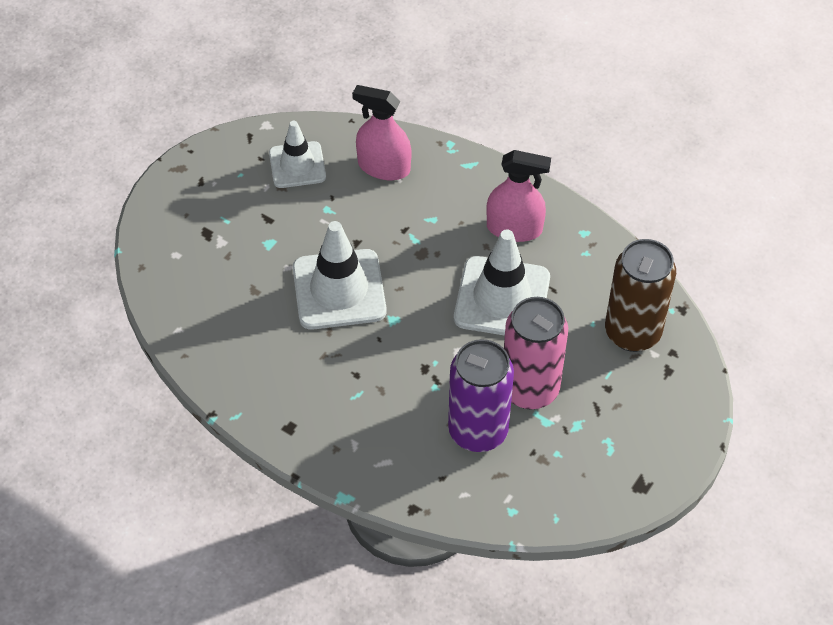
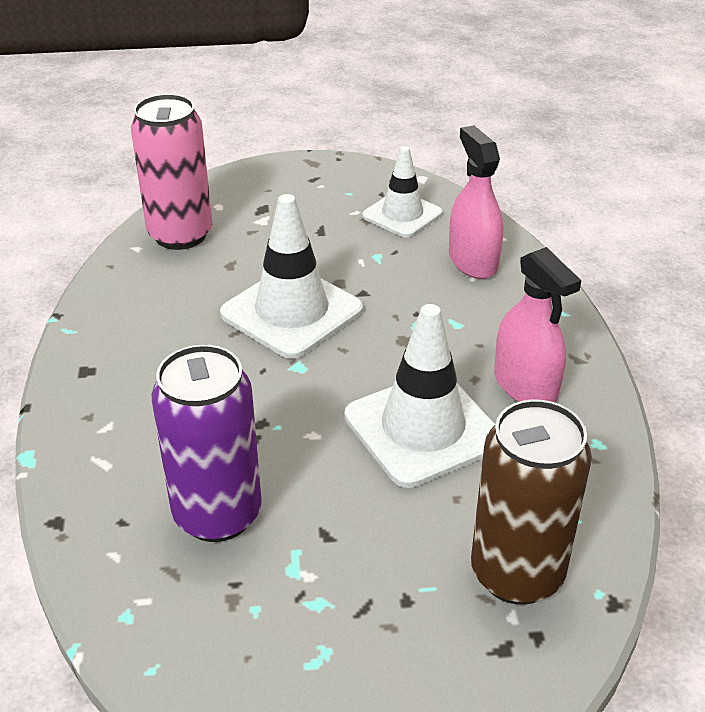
camera: 50 degrees right, 15 degrees down
pink can [504,297,568,409] -> pink can moved to [131,94,212,250]

